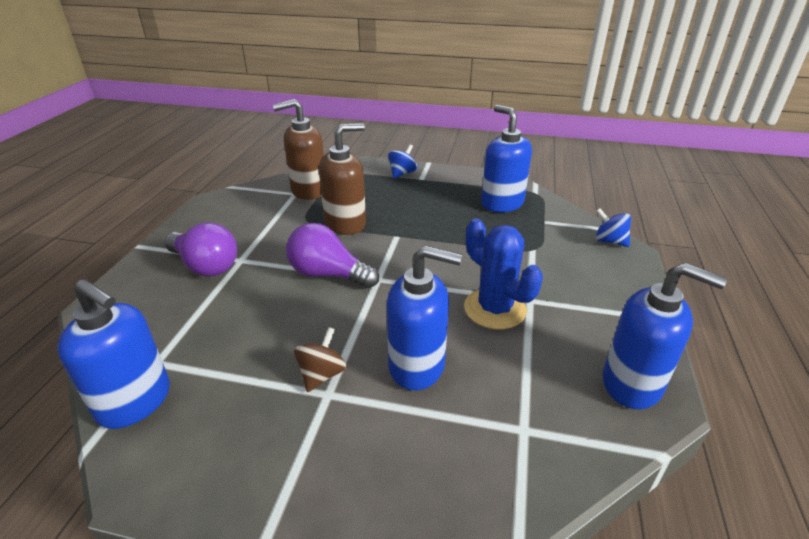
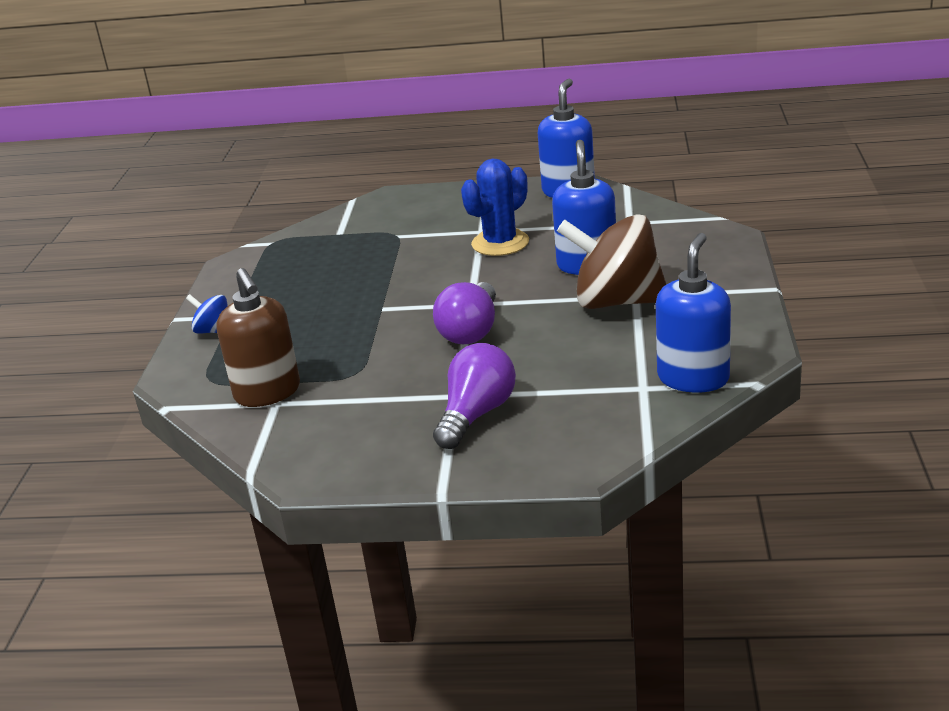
camera: 95 degrees left, 5 degrees down
brown spinning top [294,327,346,392] -> brown spinning top [557,214,666,309], size x2.24
brown soap dispenser [319,123,366,235] -> none
blue soap dispenser [481,105,532,212] -> none
blue spinning top [596,208,631,247] -> none

